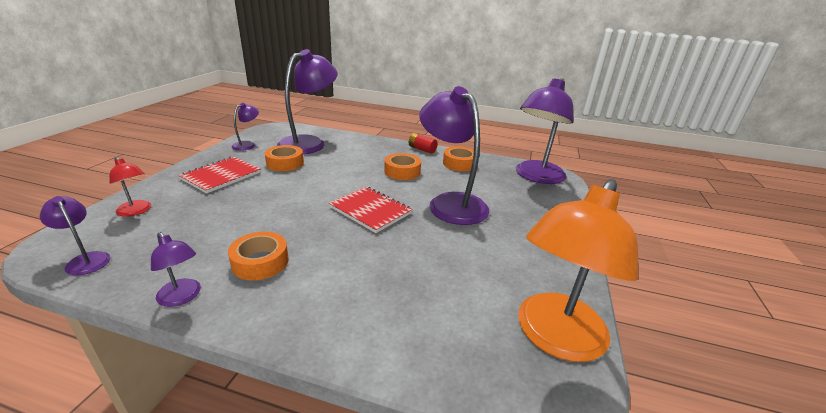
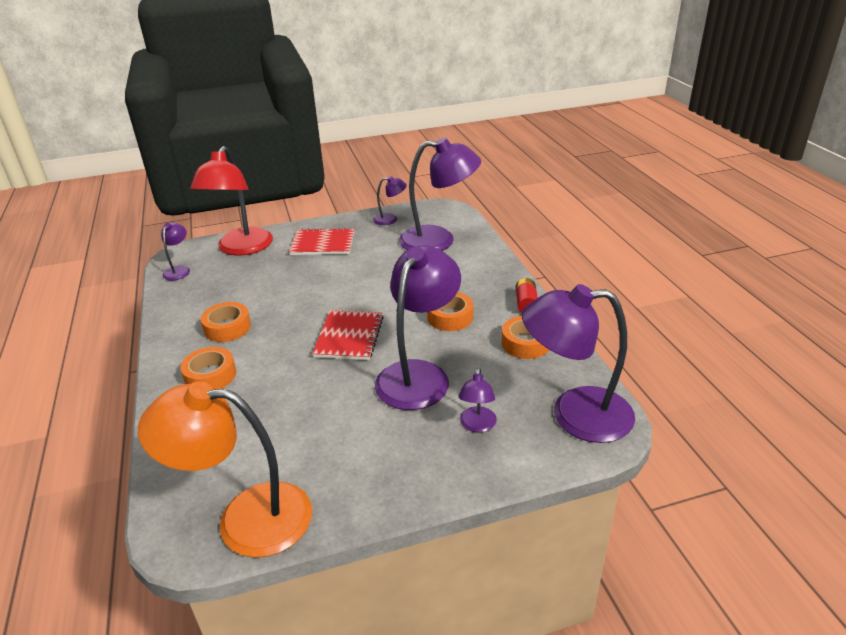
camera: 60 degrees right, 5 degrees up
red lamp [109,157,151,217] -> red lamp [190,146,273,256], size x2.16
purple lamp [151,232,201,307] -> purple lamp moved to [459,368,497,432]
orange tape [265,145,304,171] -> orange tape moved to [180,347,236,389]

